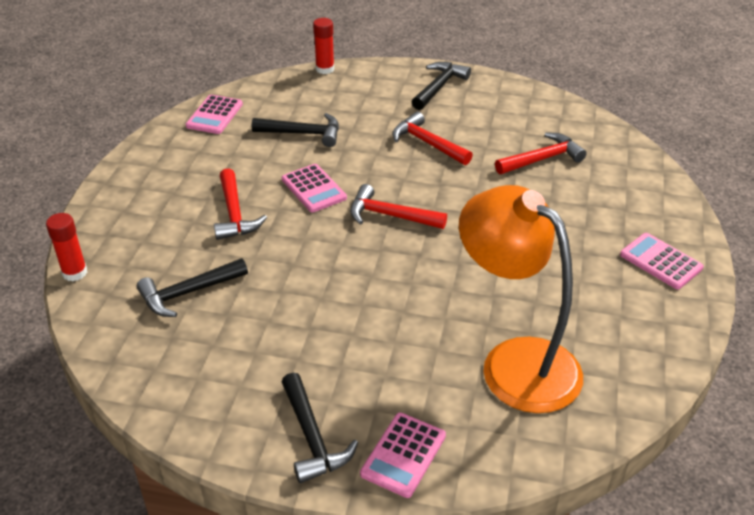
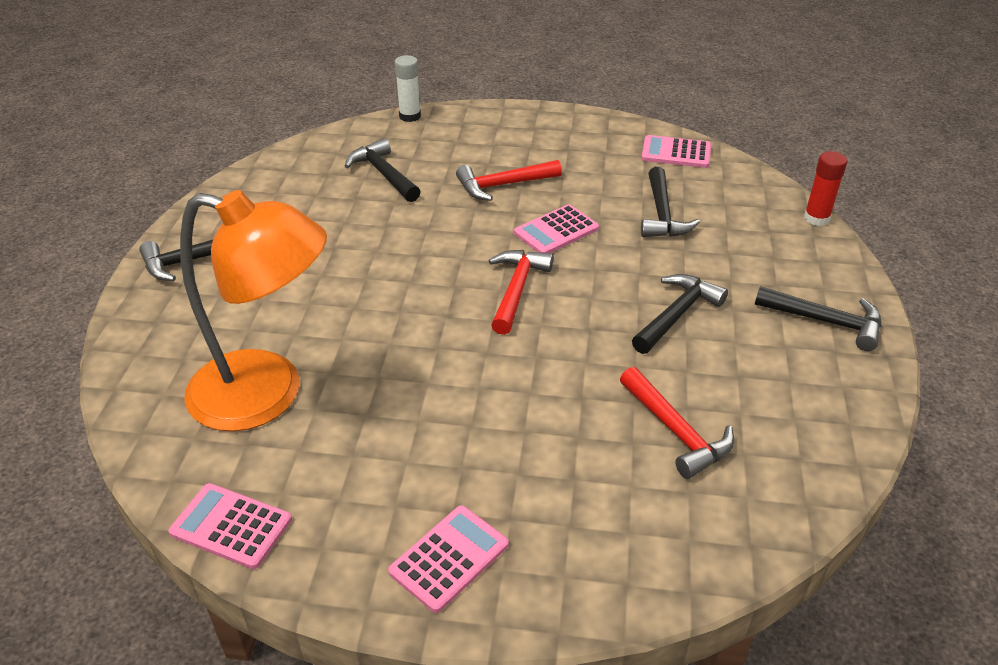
camera: 85 degrees right, 0 degrees up
red glue stick [46,213,87,281] -> white glue stick [395,55,421,122]
pink calculator [360,412,446,498] -> pink calculator moved to [168,483,292,569]
red hammer [392,112,473,165] -> black hammer [632,274,728,354]
orange lamp [459,185,583,413] -> orange lamp turned 60 degrees clockwise [180,190,327,431]

